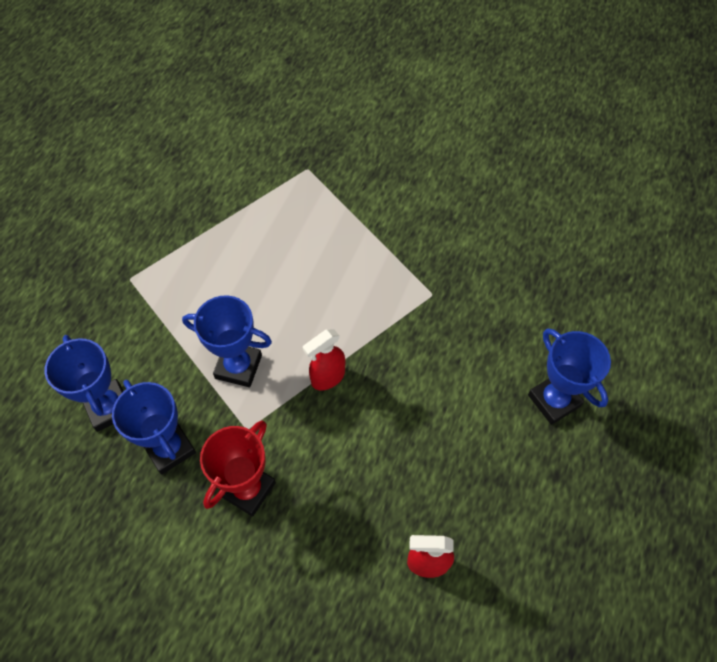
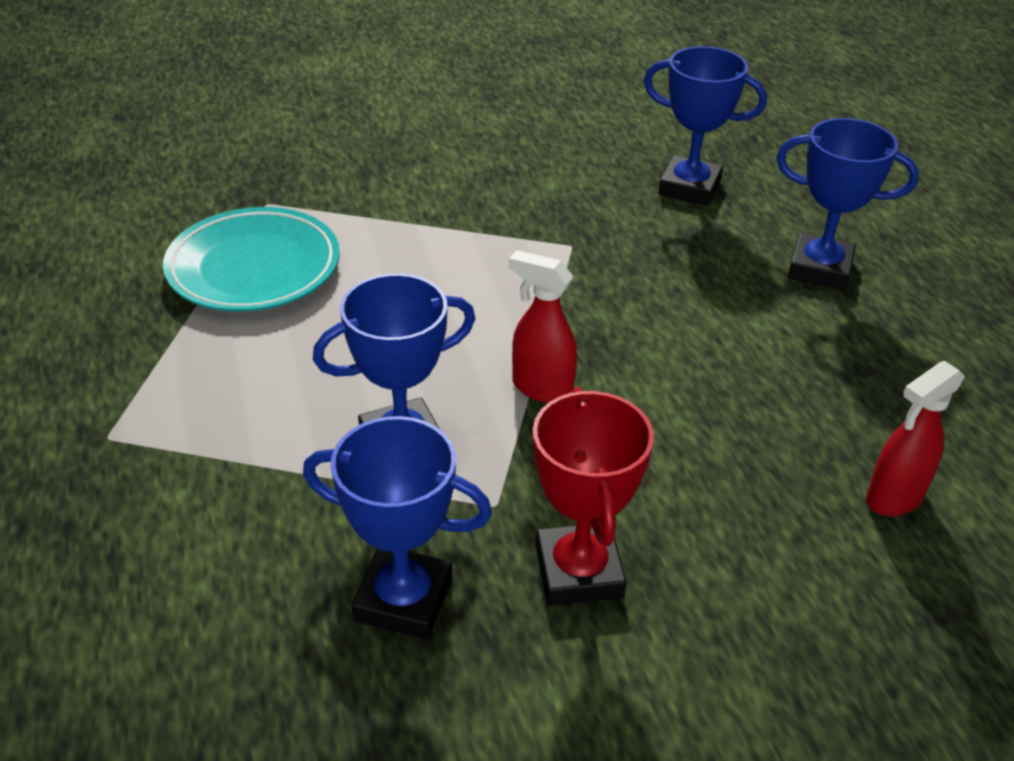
camera: 40 degrees left, 20 degrees down
blue trophy [44,335,123,432] -> blue trophy moved to [644,46,767,206]
red spray bottle [303,329,345,391] -> red spray bottle turned 105 degrees clockwise [509,250,577,403]
none -> turquoise plate [163,207,340,312]

